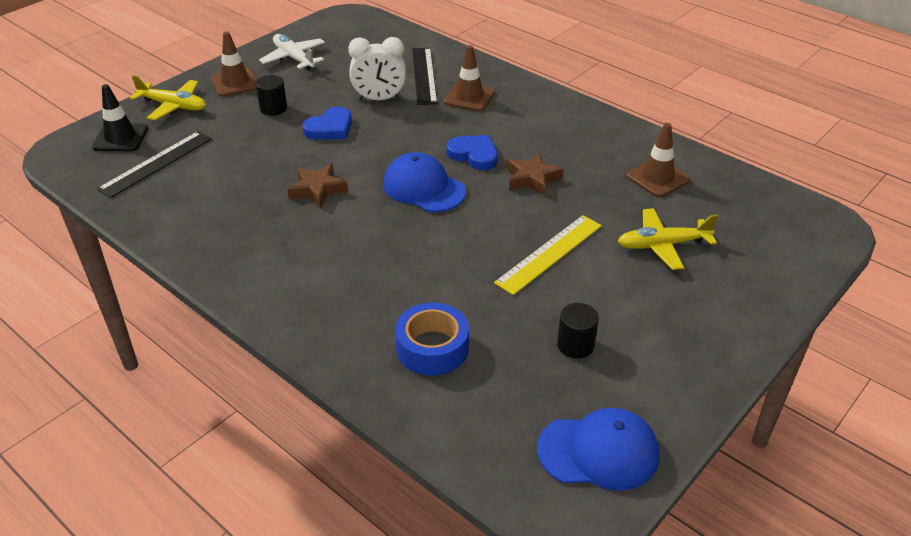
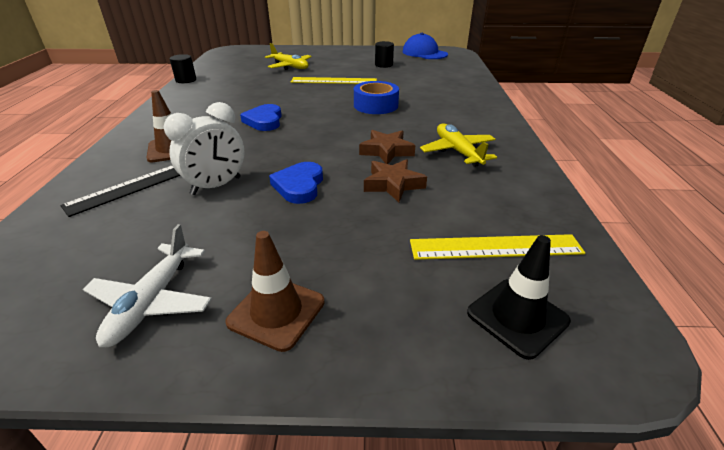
camera: 130 degrees left, 5 degrees down
black ruler [97,131,212,198] -> yellow ruler [410,234,585,260]
yellow plane [130,75,206,120] -> yellow plane moved to [420,124,497,167]
black cylinder [256,75,287,116] -> black cylinder moved to [170,54,196,83]
blue heart [303,107,352,140] -> blue heart turned 90 degrees counterclockwise [269,162,323,204]
white clock [348,37,406,100] -> white clock turned 90 degrees clockwise [164,102,245,195]
blue cap [383,152,466,212] -> none
blue tape [395,302,469,376] -> blue tape moved to [354,81,399,114]
brown star [506,152,564,196] -> brown star moved to [364,159,427,202]
brown traffic cone [626,123,690,197] -> none

